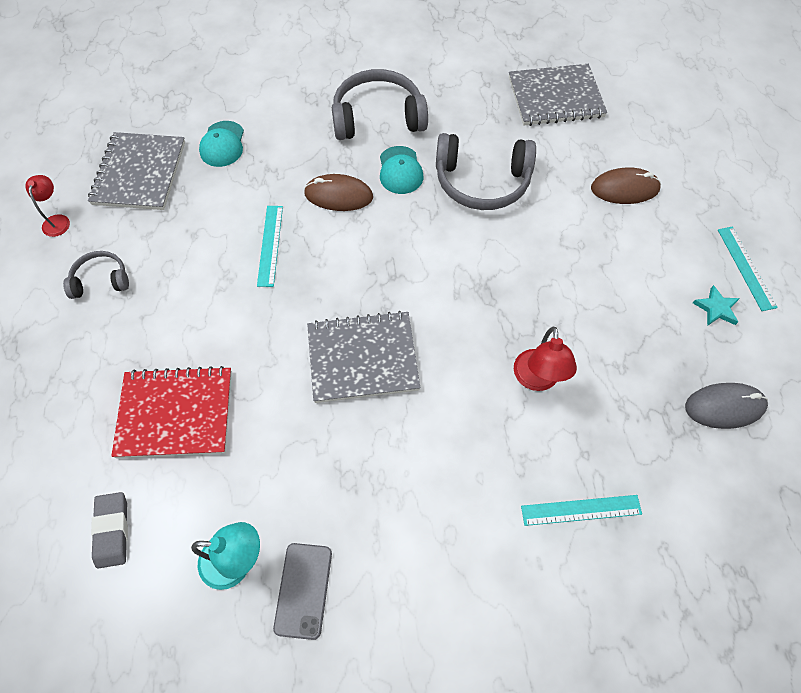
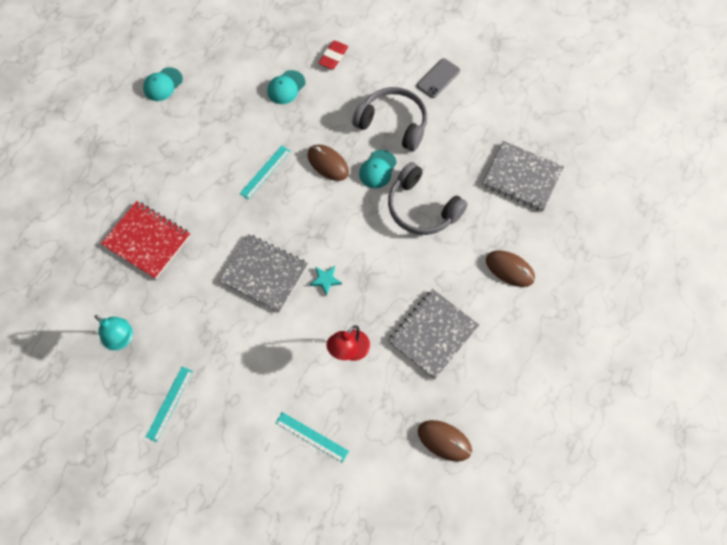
camera: 35 degrees right, 5 degrees up
red lamp [25,175,70,237] -> turquoise cap [143,67,183,101]
grey headphones [63,251,129,299] -> none
grey notebook [88,132,185,210] -> grey notebook moved to [388,289,479,379]
grey eraser [91,492,128,569] -> none
grey phone [273,543,332,640] -> grey phone moved to [417,58,460,98]
grey mouse [685,383,768,429] -> brown mouse [418,420,472,462]
turquoise star [693,285,740,326] -> turquoise star moved to [310,266,342,296]
turquoise ruler [718,227,778,311] -> turquoise ruler moved to [146,367,193,442]
none -> red eraser [318,40,348,69]

